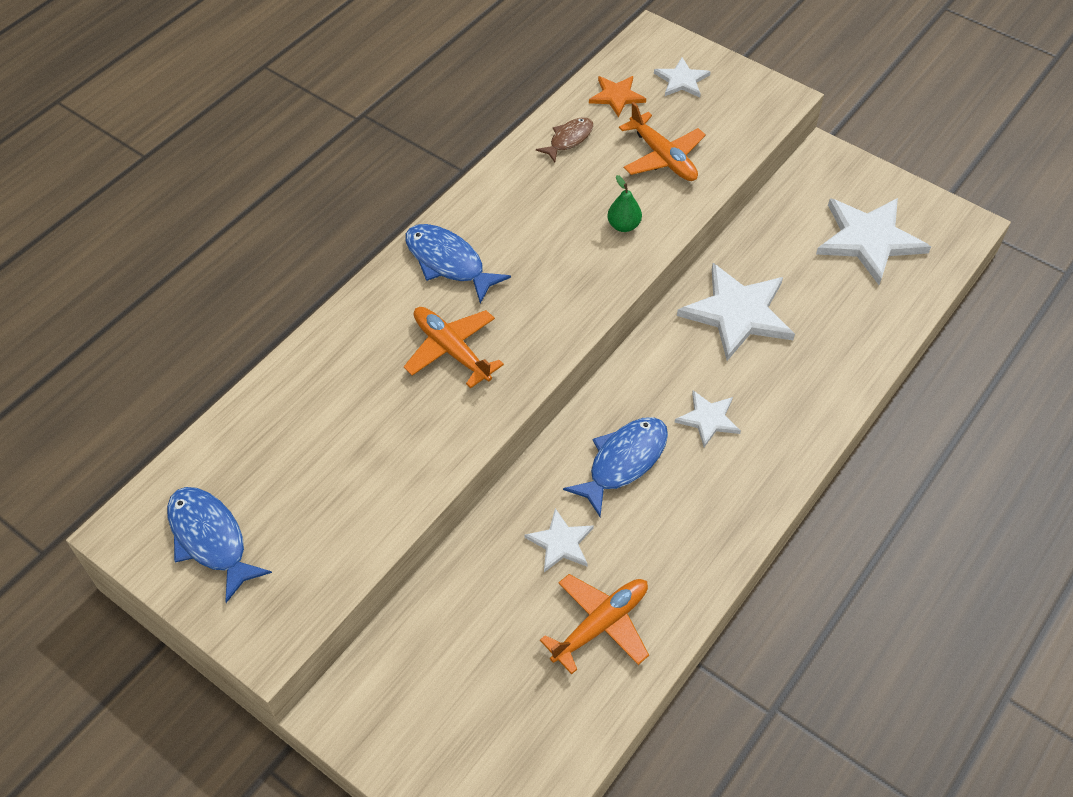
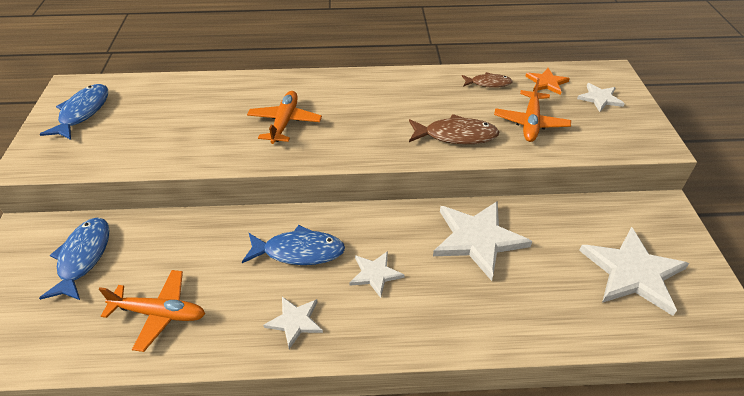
camera: 50 degrees right, 10 degrees down
blue fish [405,224,511,304] -> blue fish moved to [39,218,110,300]
white star [524,508,594,572] -> white star moved to [263,297,323,349]
green pear [607,175,642,232] -> brown fish [409,114,499,144]

